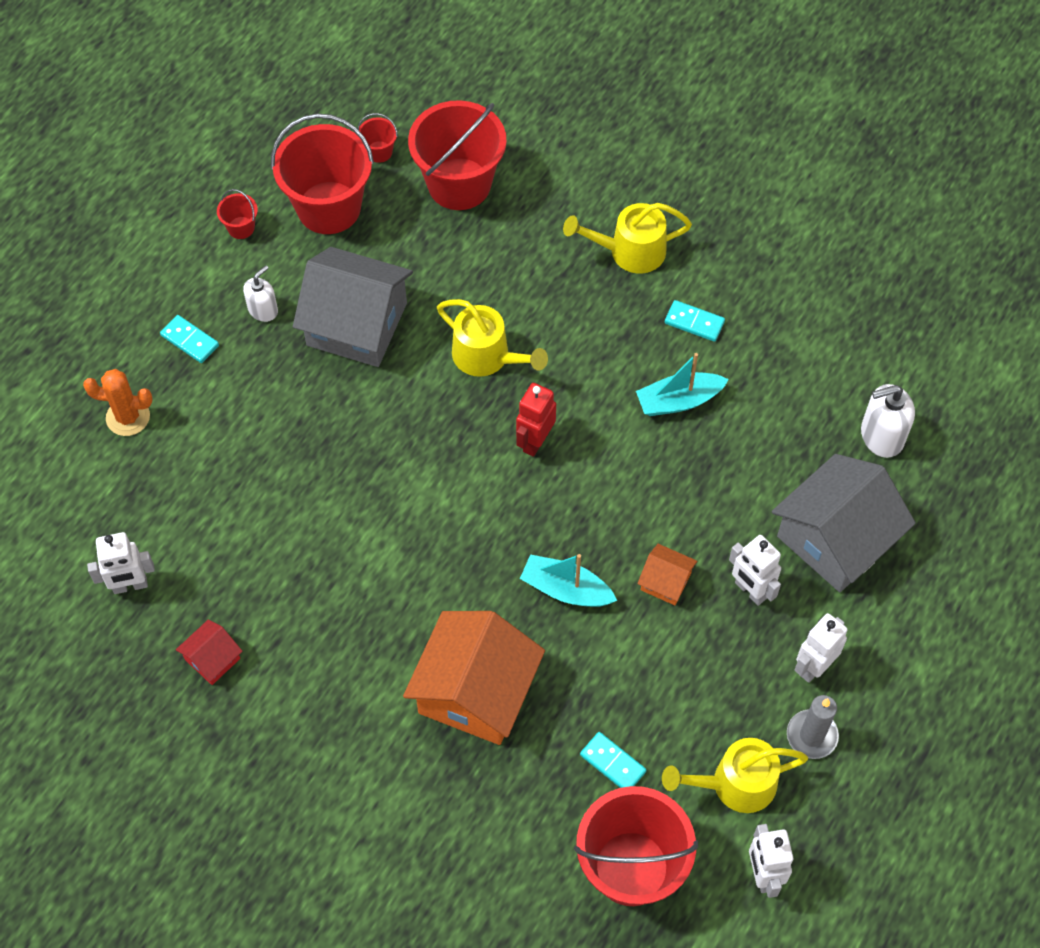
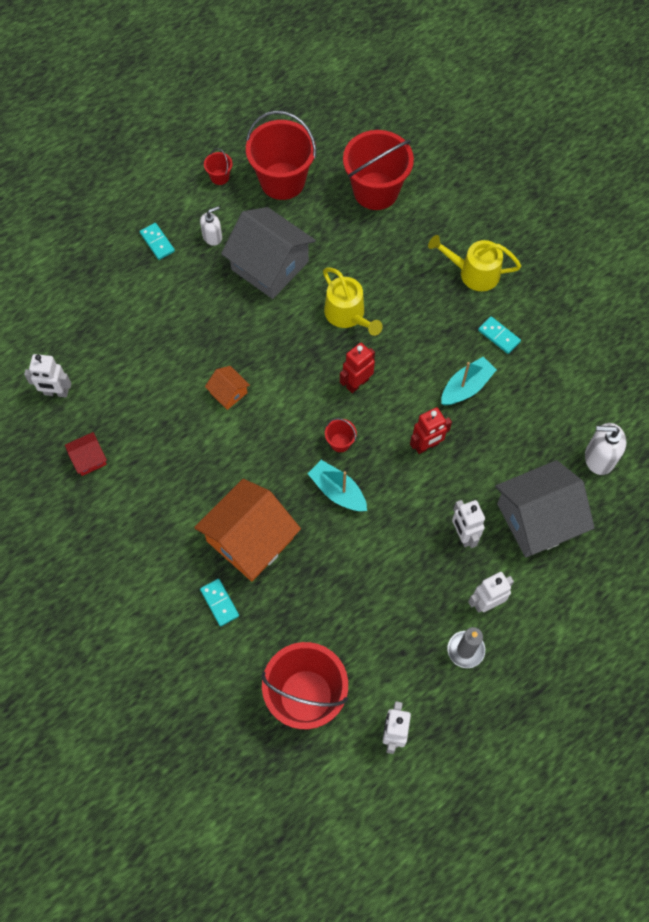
camera: 20 degrees right, 5 degrees up
orange cactus [83,369,153,436] -> none
red bucket [357,113,398,163] -> red bucket moved to [325,418,357,452]
turquoise domino [580,732,646,788] -> turquoise domino moved to [200,579,239,626]
turquoise boat [636,353,729,416] -> turquoise boat turned 135 degrees clockwise [441,357,497,405]
orange house [638,544,697,605] -> orange house moved to [205,366,250,410]
yellow watering can [662,738,808,813] -> none
none -> red robot [410,407,452,454]

